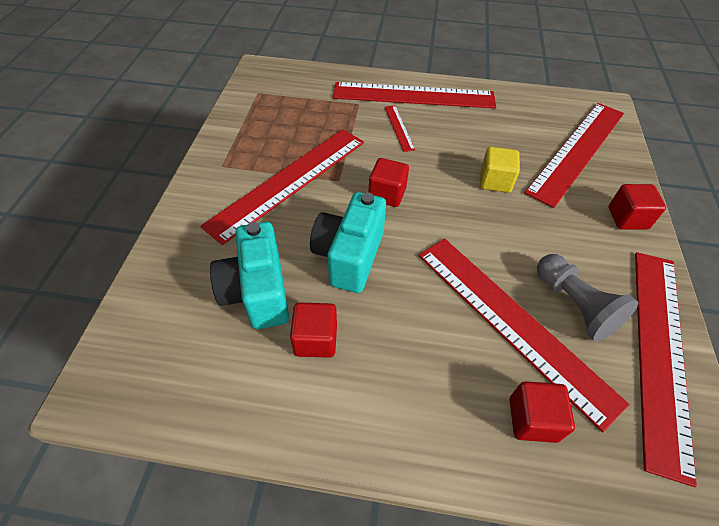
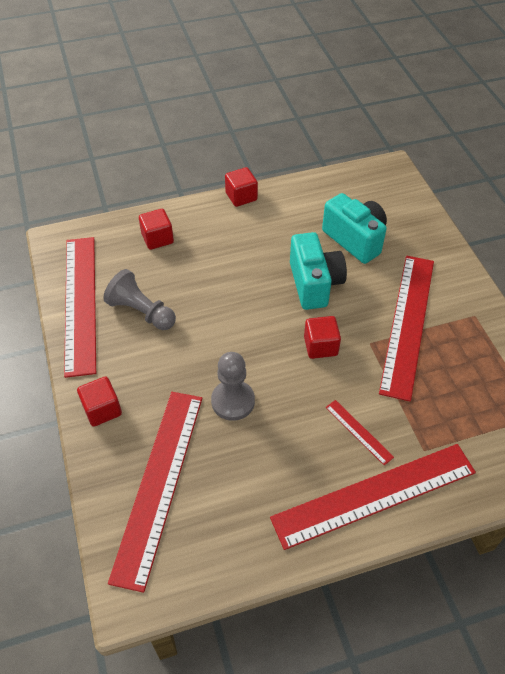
camera: 155 degrees right, 0 degrees up
red cube [290,302,337,358] -> red cube moved to [225,167,258,207]
red ruler [419,238,630,432] -> none
yellow cube [480,147,520,193] -> grey pawn [211,352,255,421]

